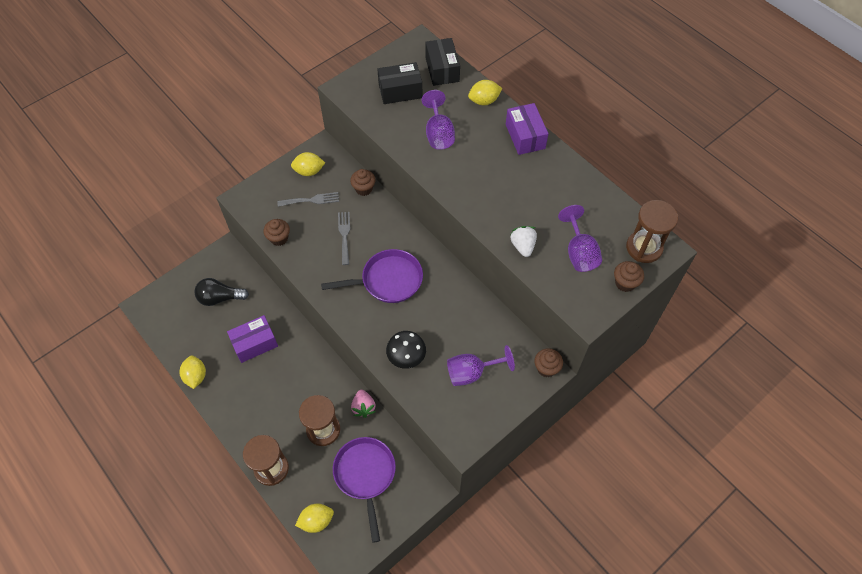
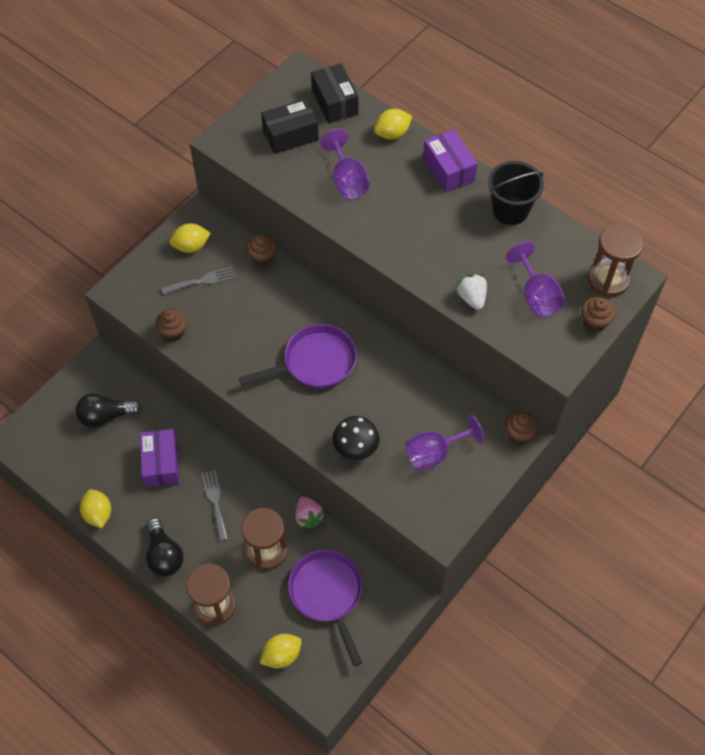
camera: 10 degrees left, 0 degrees up
purple box [227,315,278,363] -> purple box turned 60 degrees counterclockwise [140,429,179,488]
grey fork [338,212,350,265] -> grey fork moved to [202,470,228,541]
none -> black light bulb [146,518,184,576]
none -> black bucket [488,161,544,225]

